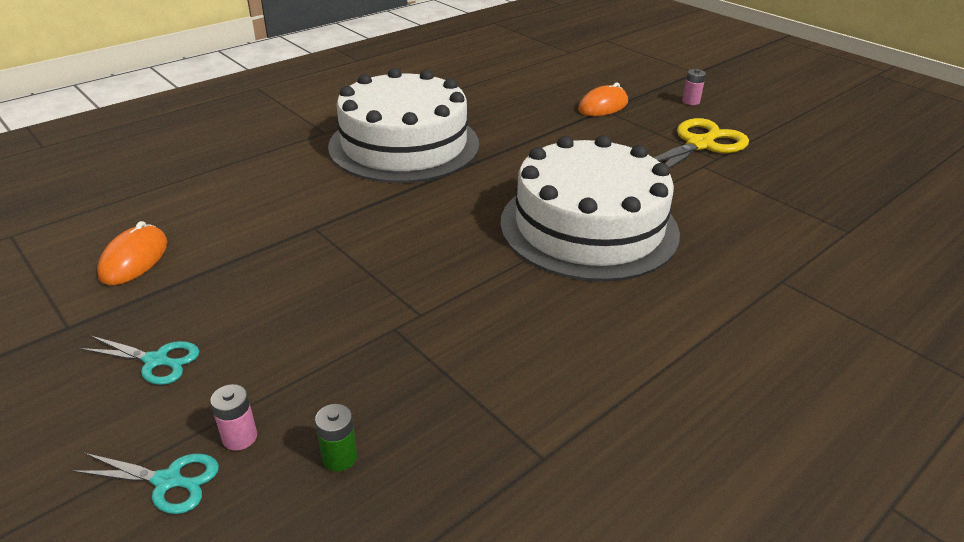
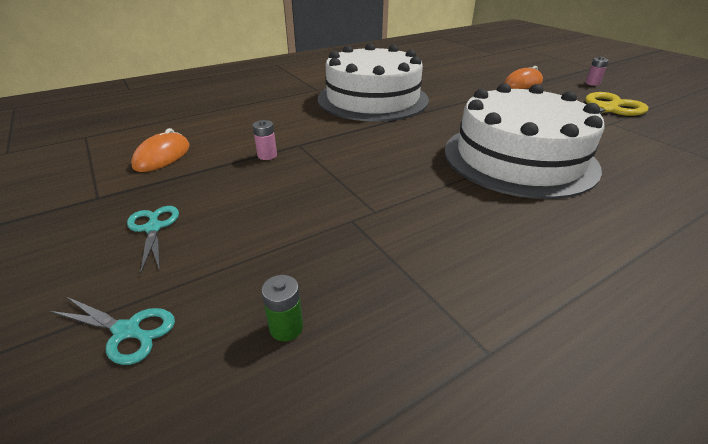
camera: 10 degrees right, 0 degrees up
turquoise scissors [79,335,199,385] -> turquoise scissors turned 135 degrees counterclockwise [127,206,179,274]
pink battery [210,384,257,451] -> pink battery moved to [253,120,277,160]

